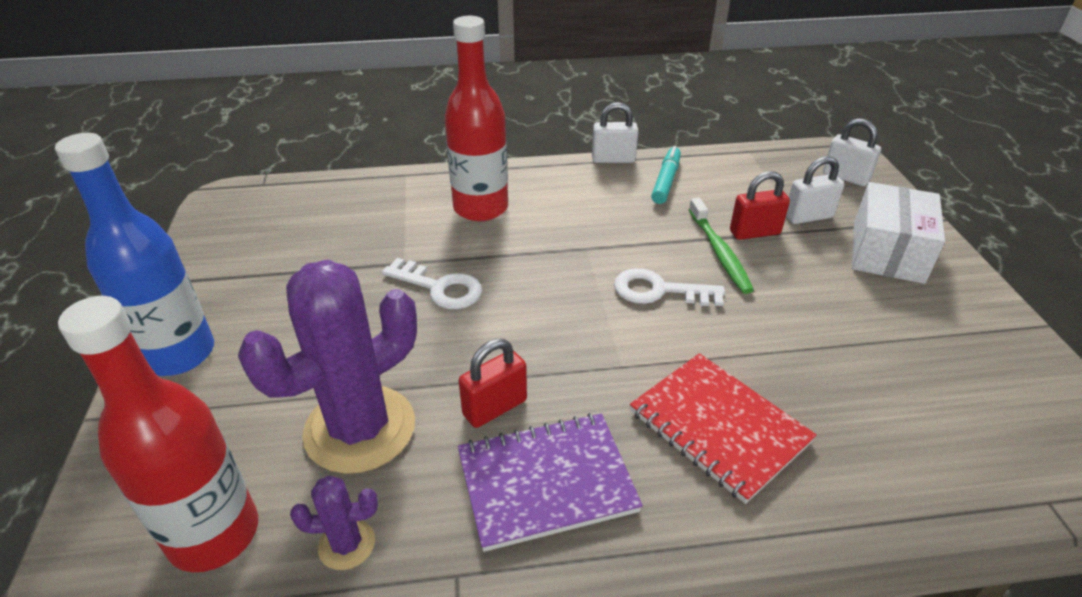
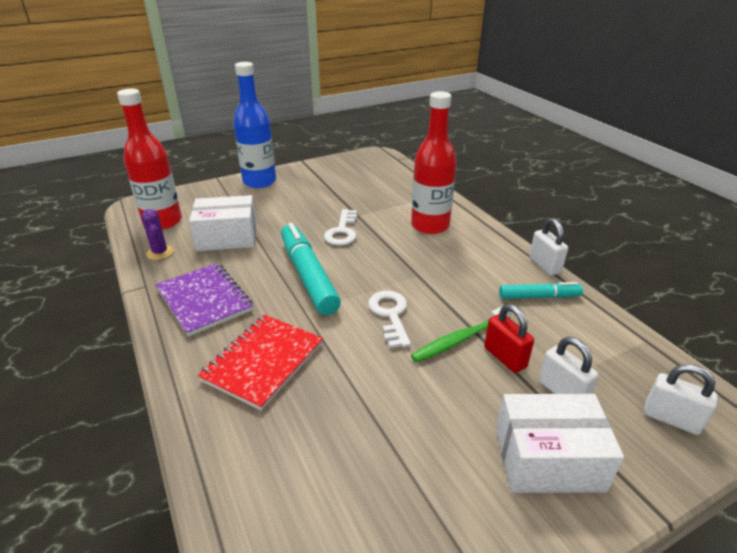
camera: 70 degrees right, 5 degrees down
purple cactus [238,260,417,474] -> white box [189,195,257,251]
red padlock [458,339,527,428] -> none
white padlock [823,118,881,186] -> white padlock turned 75 degrees counterclockwise [644,364,718,435]
none -> turquoise marker [281,223,341,315]

